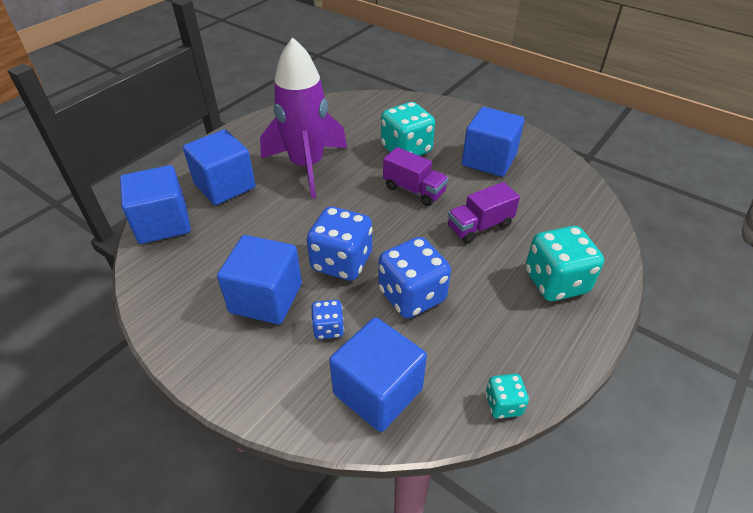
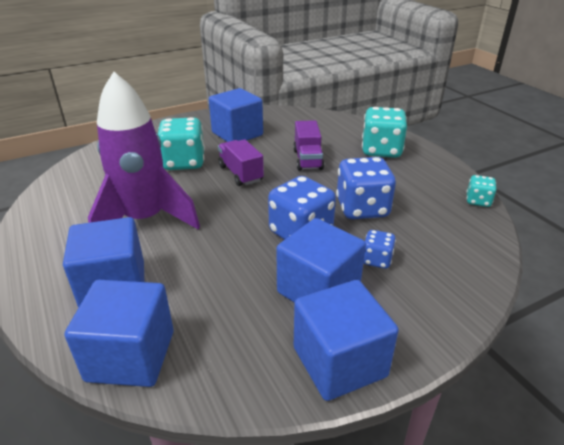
camera: 65 degrees left, 10 degrees down
blue cube [329,317,427,432] -> blue cube moved to [294,280,399,401]
purple truck [383,147,449,206] -> purple truck turned 90 degrees counterclockwise [218,139,264,186]

